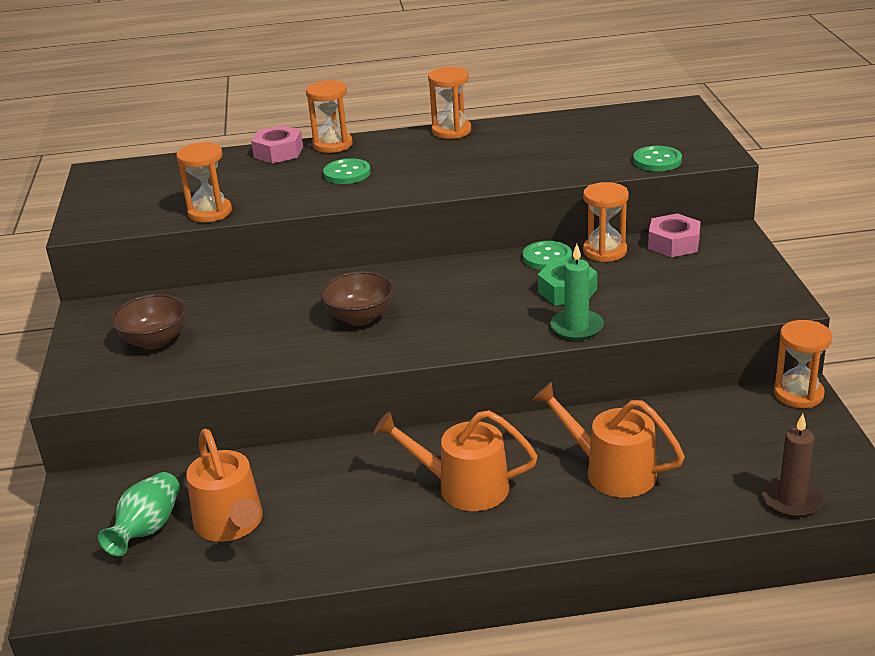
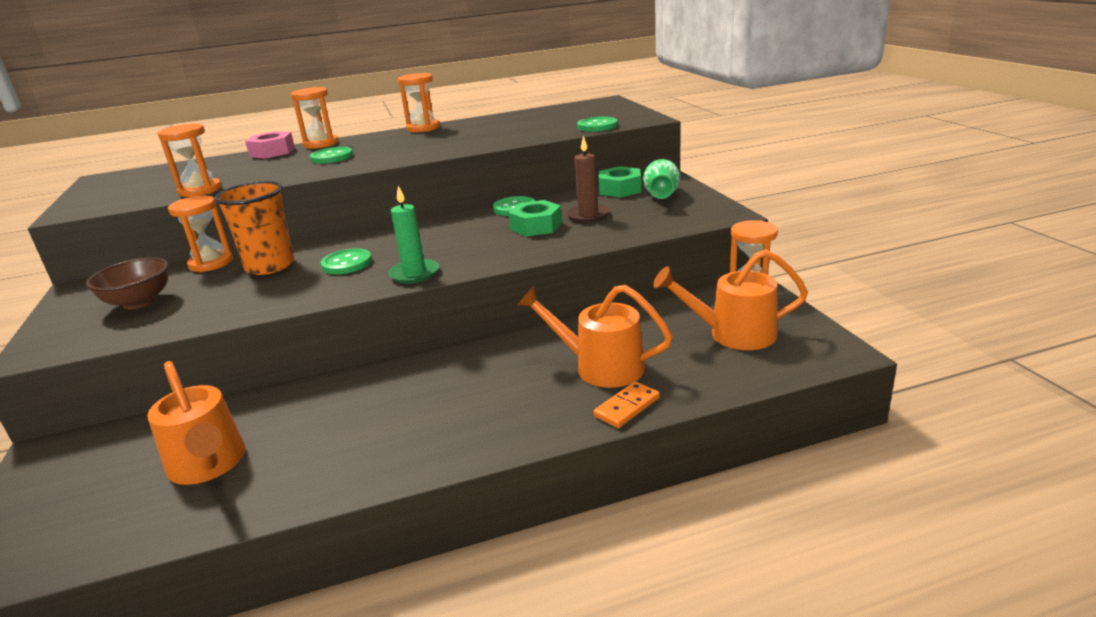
camera: 10 degrees left, 5 degrees down
green vase [98,472,180,556] -> green vase moved to [643,159,681,199]
brown bowl [320,271,394,326] -> green button [321,248,372,274]
orange watering can [374,410,538,511] -> orange watering can moved to [653,249,808,350]
green candle [550,244,604,340] -> green candle moved to [388,186,439,284]
orange hourglass [583,182,629,262] -> orange hourglass moved to [168,196,233,272]
pink nut [648,213,701,257] -> green nut [599,166,641,197]
brown candle [762,414,824,517] -> brown candle moved to [566,136,610,223]
none -> orange cup [214,181,294,275]
none -> orange domino [593,381,660,428]

